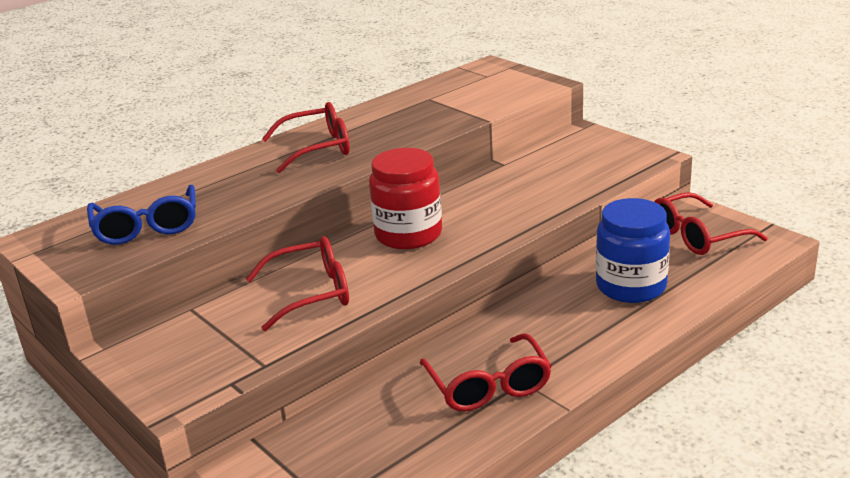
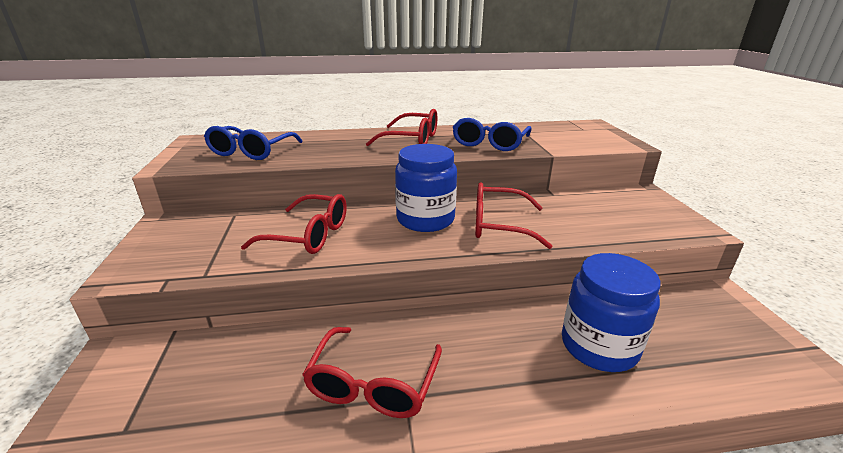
camera: 30 degrees right, 0 degrees up
red jar [369,148,442,249] -> blue jar [395,144,457,232]
red glasses [654,192,767,255] -> red glasses moved to [475,183,552,249]
none -> blue glasses [452,118,532,151]

